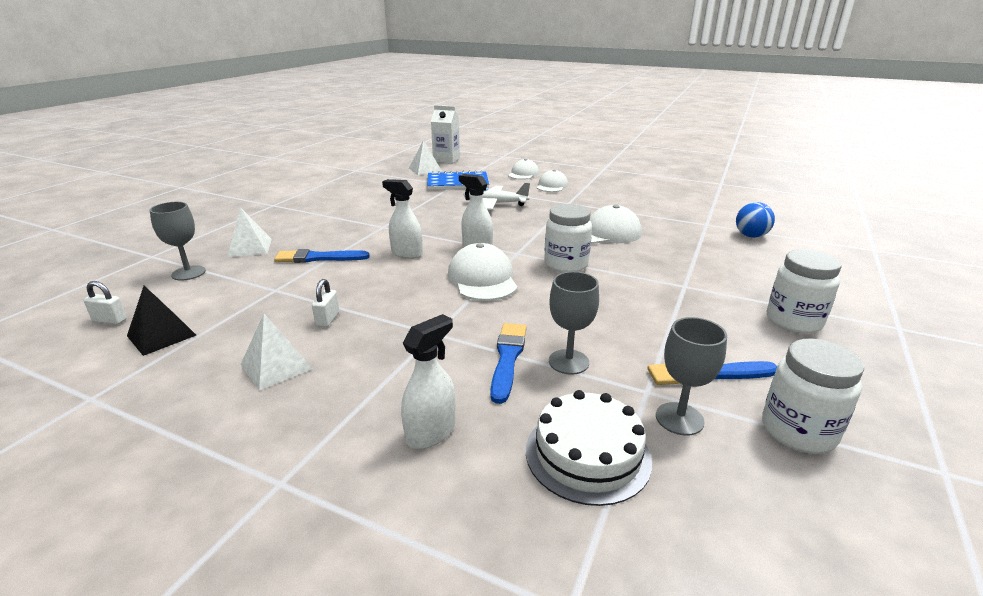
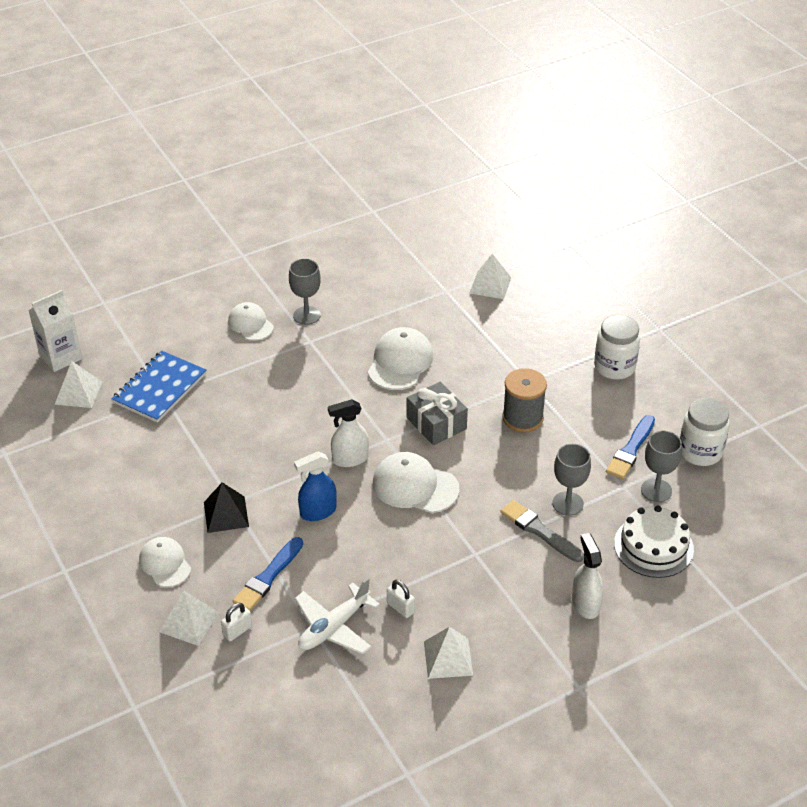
camera: 55 degrees left, 15 degrees up
white padlock [84,281,127,325] -> white padlock moved to [221,603,252,641]
black pyramid [127,286,196,356] -> black pyramid moved to [204,482,249,533]
grey goblet [150,202,206,281] -> grey goblet moved to [289,259,321,325]
white spray bottle [382,179,423,259] -> blue spray bottle [294,452,337,521]
white plane [463,182,530,210] -> white plane moved to [295,578,380,655]
blue brush [490,323,527,404] -> grey brush [500,500,584,562]
white cap [508,159,539,180] -> white cap moved to [139,537,191,587]
white jar [544,204,592,273] -> grey gift [407,382,468,445]
blue ball [736,202,775,238] -> white pyramid [470,254,511,299]
none -> grey spool [502,368,547,432]

